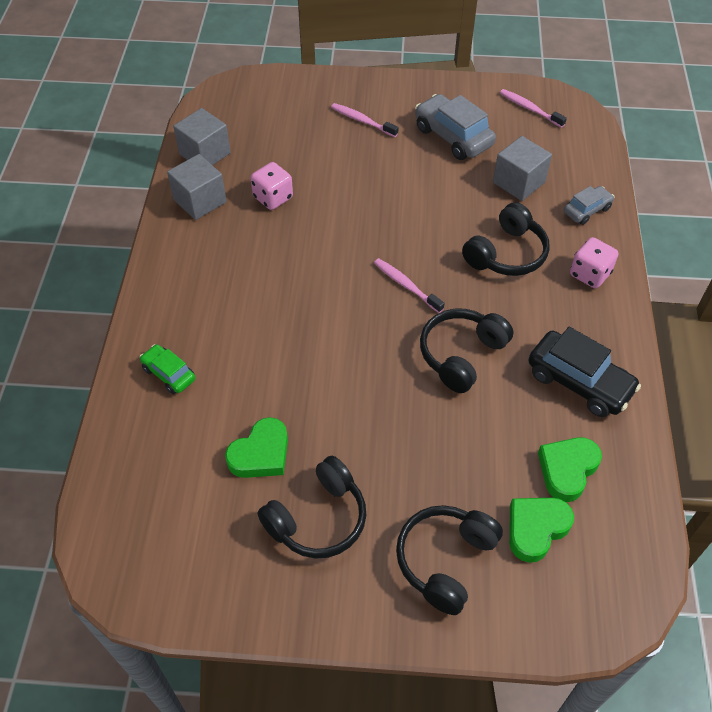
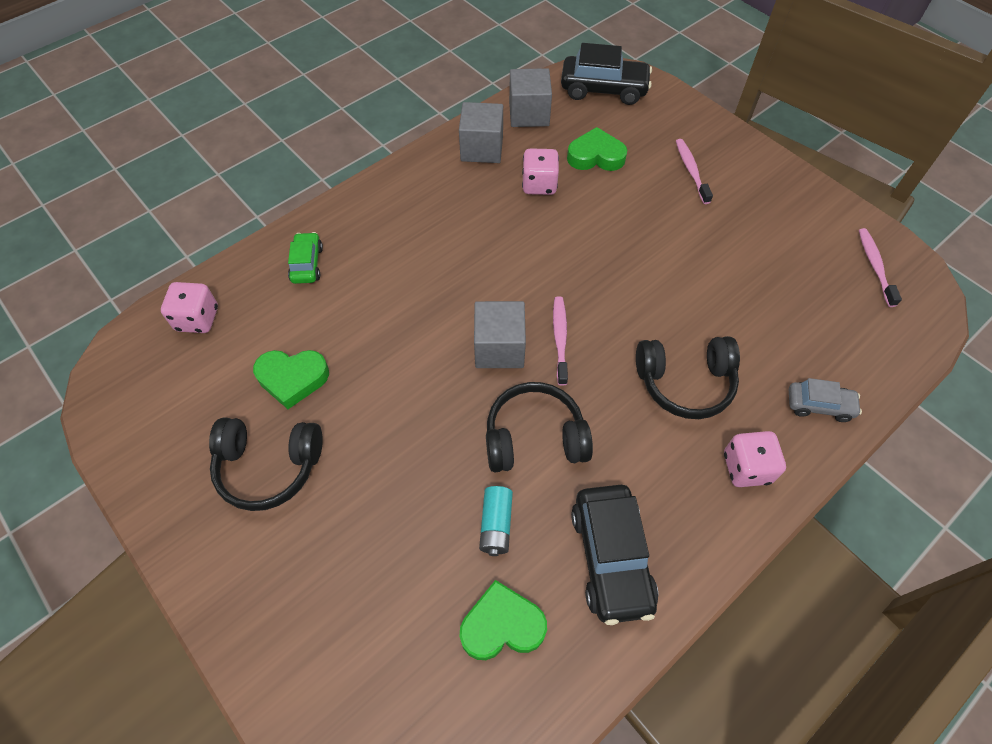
camera: 45 degrees right, 5 degrees up
black headphones [396,505,503,615] -> none
grey car [415,94,496,160] -> none
grey cube [493,136,552,201] -> grey cube moved to [474,301,526,368]
green heart [509,498,574,563] -> green heart moved to [567,127,627,171]
none -> pink dice [161,282,218,333]
none -> turquoise battery [479,486,513,556]
none -> black car [561,43,652,105]

